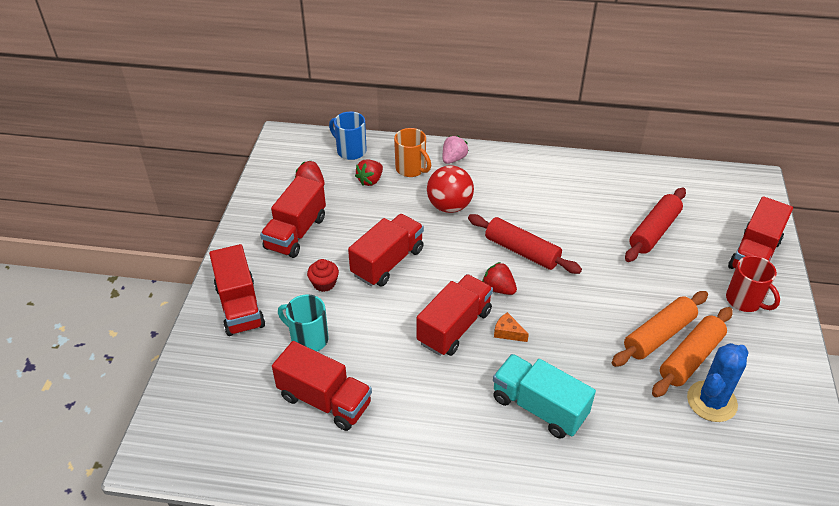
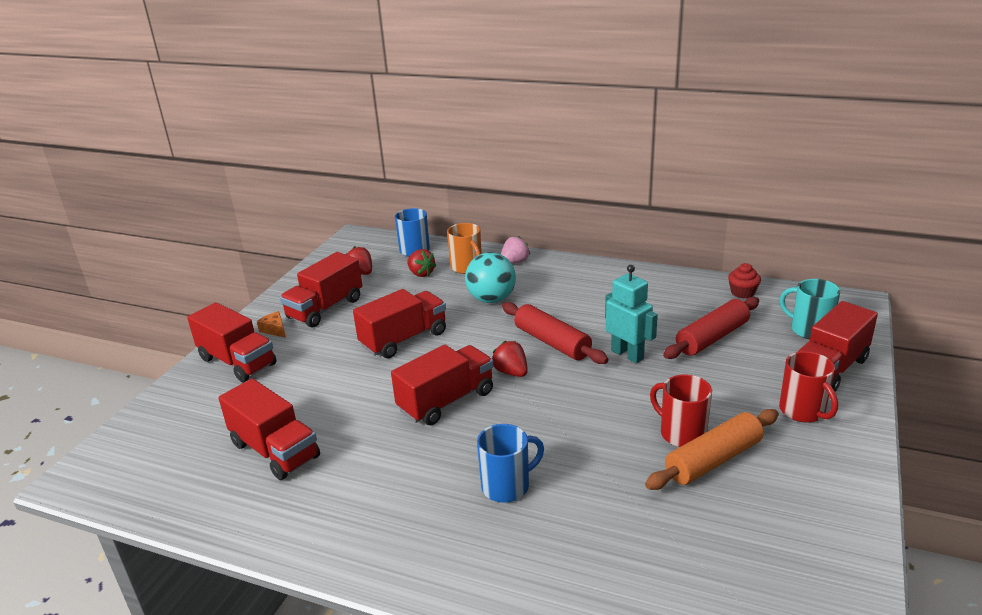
camera: 15 degrees right, 15 degrees down
red truck [209,244,265,336] -> red truck turned 45 degrees counterclockwise [187,302,276,382]
turquoise mug [278,294,328,352] -> turquoise mug moved to [780,279,840,339]
red cupcake [307,259,339,292] -> red cupcake moved to [728,263,761,298]
red strawberry [355,159,383,186] -> red strawberry turned 90 degrees counterclockwise [407,249,436,277]
red ball [427,165,474,213] -> turquoise ball [465,252,516,303]
turquoise truck [493,354,596,439] -> blue mug [477,424,544,503]
orange cheese [494,312,529,342] -> orange cheese moved to [257,311,286,338]
orange rolling pin [612,291,708,367] -> red mug [650,375,712,447]
blue cactus [687,343,749,422] -> none
none -> turquoise robot [605,265,658,363]

